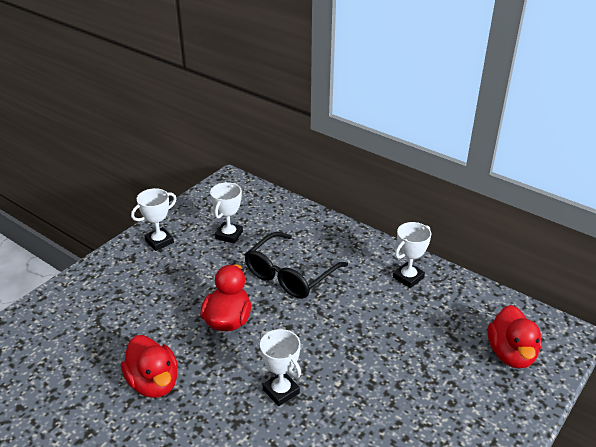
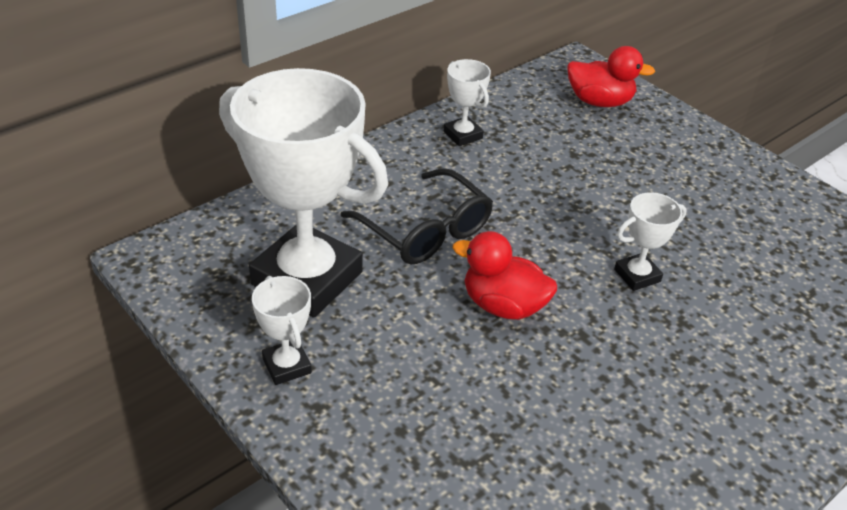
camera: 80 degrees left, 5 degrees up
red duck [121,335,178,398] -> none
white trophy [210,182,243,244] -> white trophy [219,68,388,318], size x2.30

